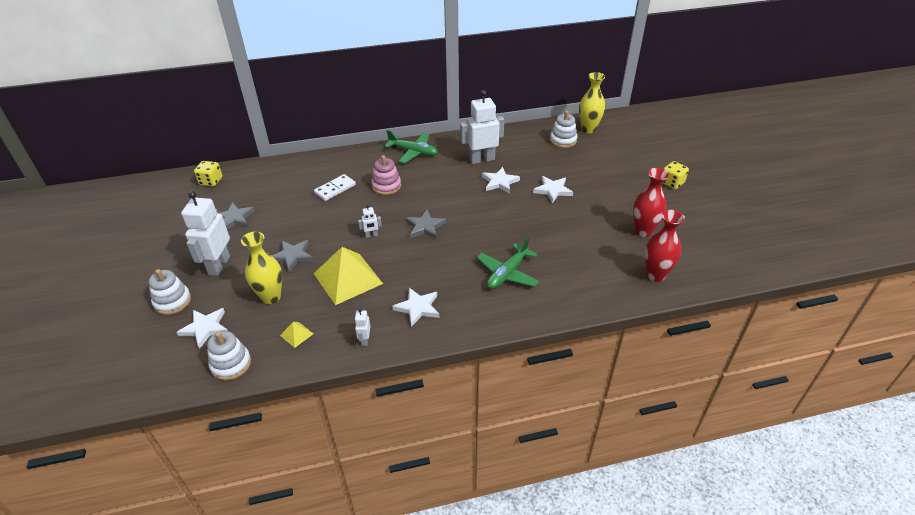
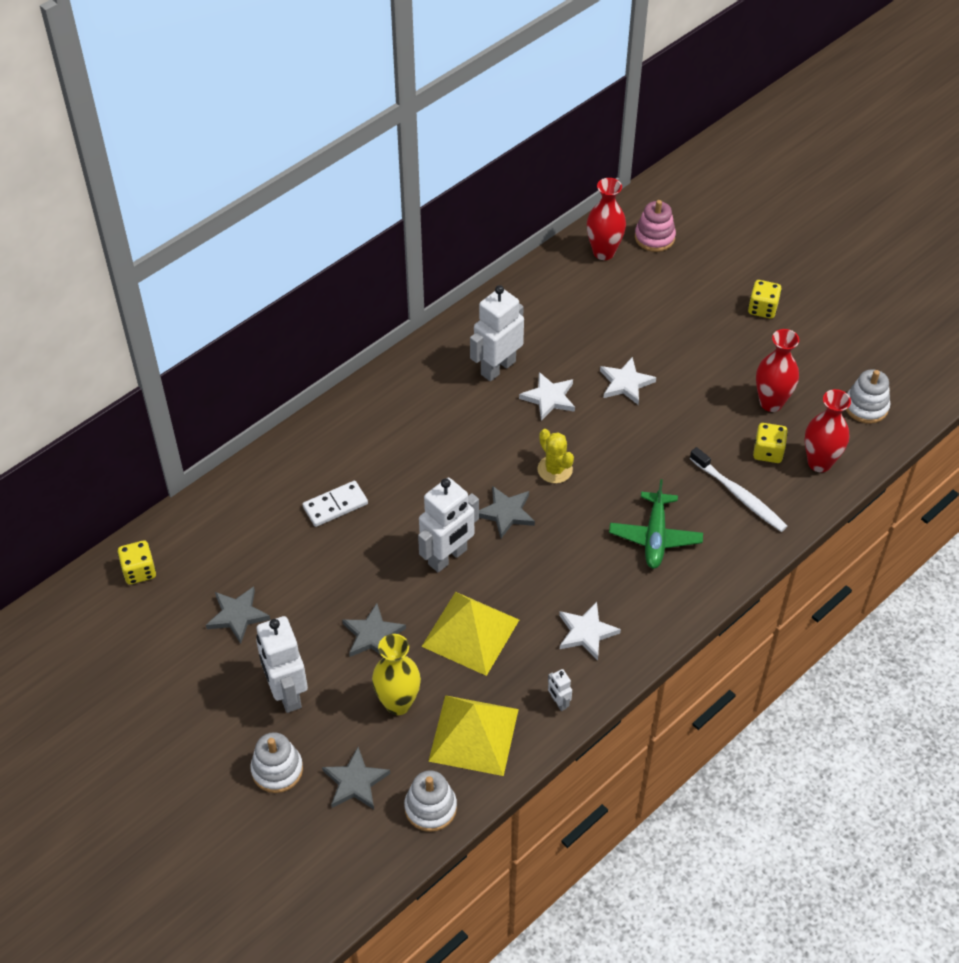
camera: 30 degrees left, 10 degrees up
white star [176,308,228,349] -> grey star [322,747,390,809]
yellow pyramid [280,322,313,348] -> yellow pyramid [428,695,519,776], size x2.39
white domino [314,174,356,201] -> white domino turned 45 degrees clockwise [302,481,368,527]
white robot [358,205,382,238] -> white robot [418,478,479,572], size x2.25
pink stacking toy [371,155,401,195] -> pink stacking toy moved to [635,200,676,252]
green plane [385,130,438,164] -> none
white stacking toy [550,111,577,148] -> white stacking toy moved to [846,369,890,424]
yellow vase [579,72,605,133] -> red vase [587,178,626,260]
none -> yellow cactus [537,429,574,483]
none -> white toothbrush [690,447,787,532]
none -> yellow dice [753,423,788,463]

